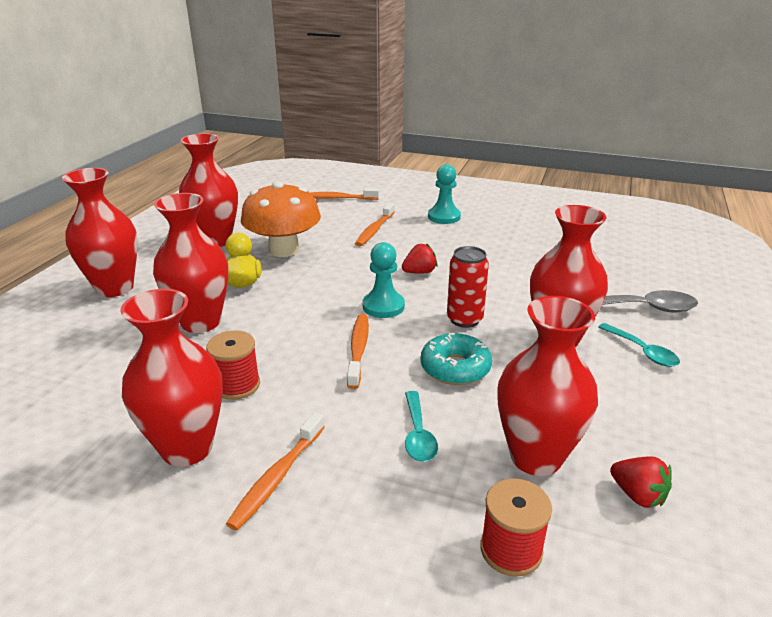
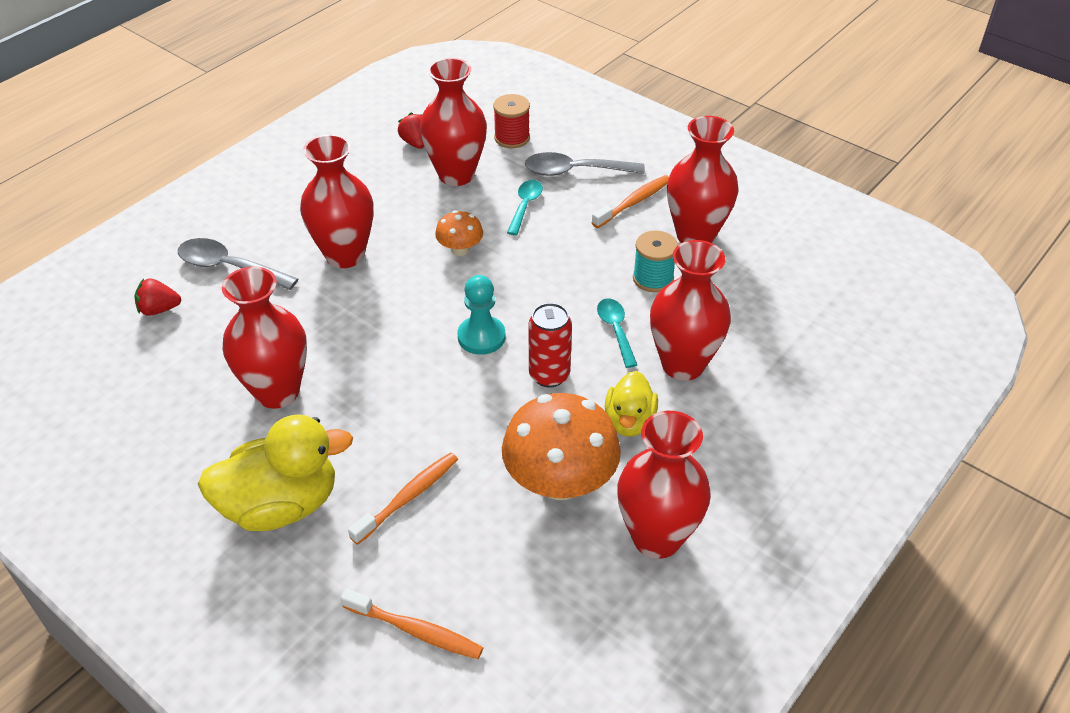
camera: 160 degrees left, 15 degrees up
red vase [62,168,138,297] -> red vase moved to [222,266,307,409]
red spool [206,330,260,400] -> turquoise spool [633,230,678,292]
orange toothbrush [347,314,369,389] -> none
red strawberry [402,243,437,274] -> red strawberry moved to [134,278,181,316]
turquoise donut [420,333,492,385] -> orange mushroom [435,210,483,256]
turquoise pawn [428,164,461,224] -> yellow duck [198,414,353,531]
red can [447,246,489,328] -> red can moved to [528,303,572,387]
turquoise spoon [598,323,680,367] -> turquoise spoon moved to [597,299,637,368]
none -> grey spoon [525,152,645,176]

